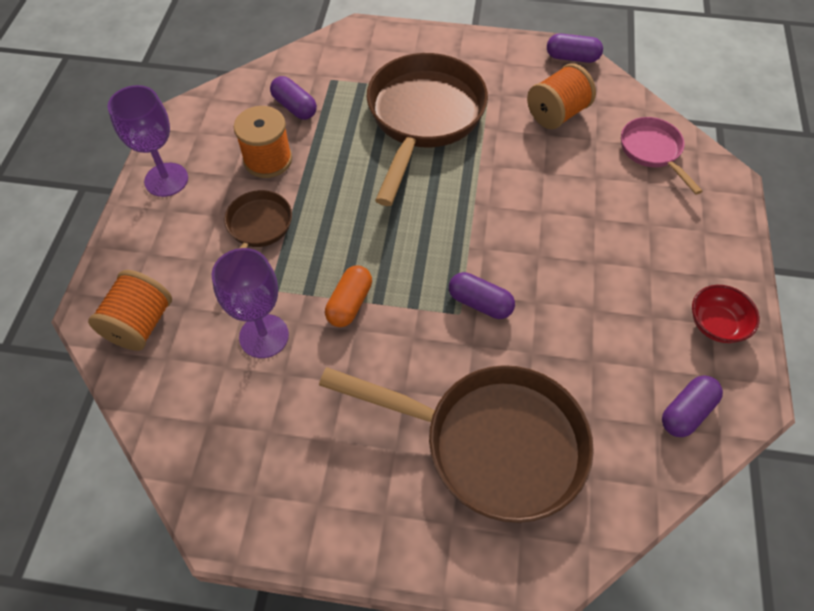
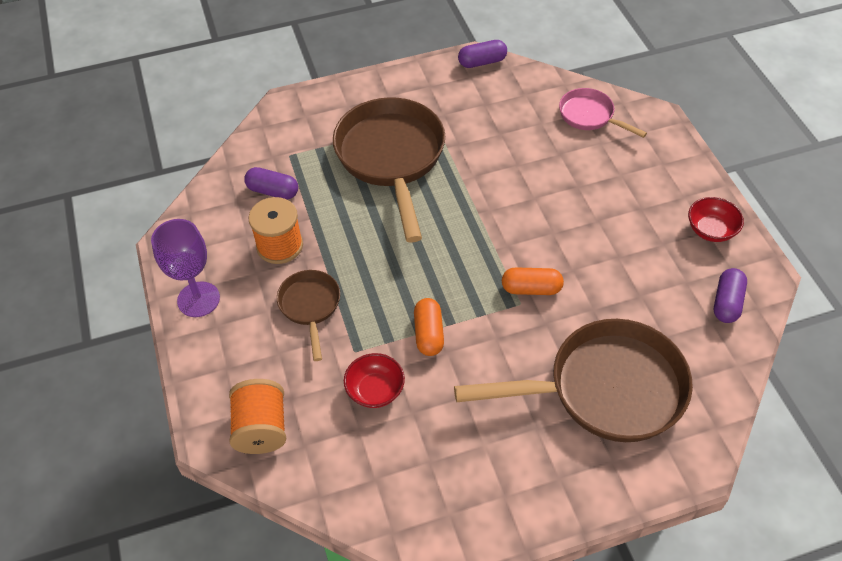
camera: 25 degrees left, 5 degrees down
purple goblet [212,248,289,358] -> red bowl [344,353,405,408]
purple capsule [449,272,515,319] -> orange capsule [502,267,564,295]
orange spool [527,63,596,129] -> none

